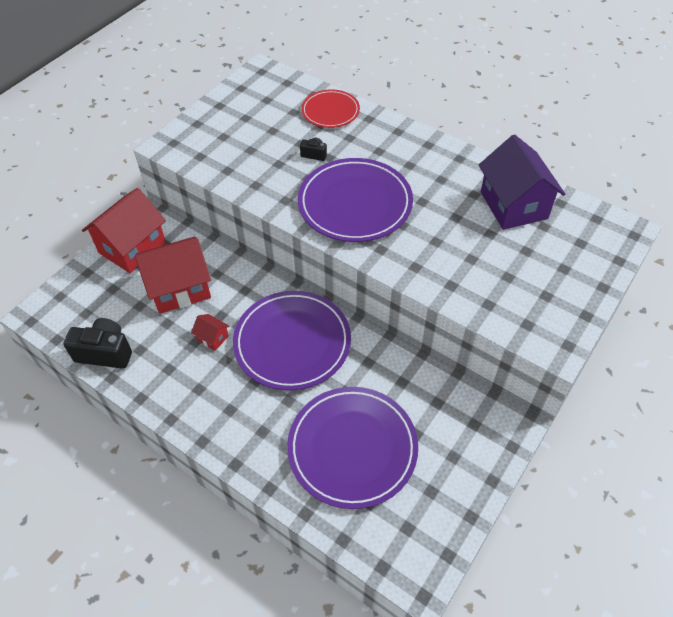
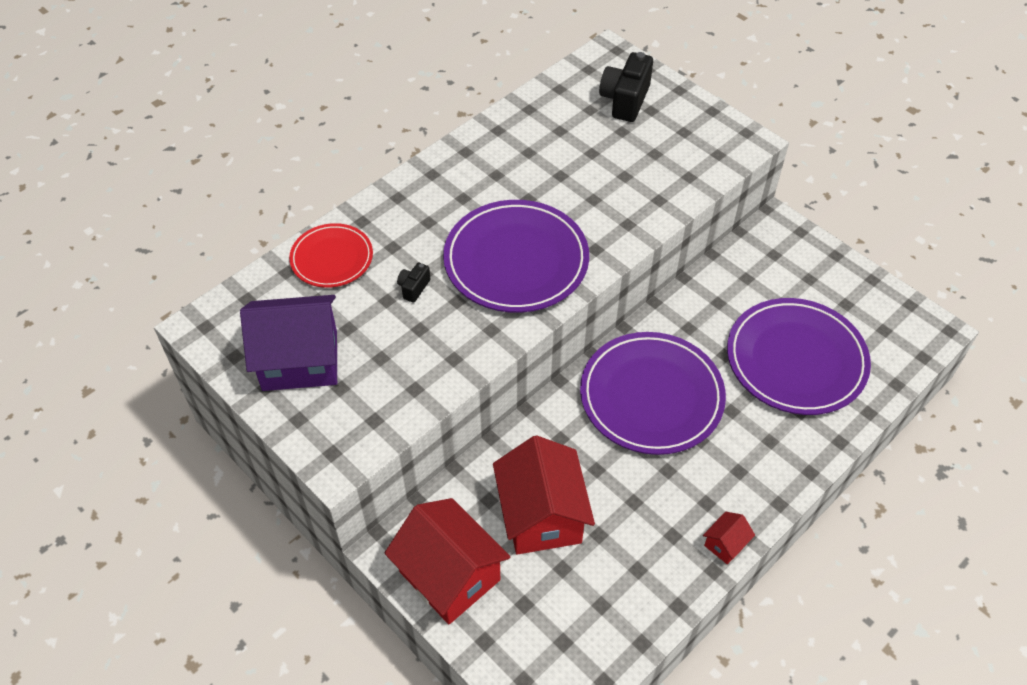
camera: 80 degrees left, 0 degrees up
black camera [63,318,132,369] -> black camera moved to [599,52,653,122]
red house [191,314,230,351] -> red house moved to [703,511,755,564]
purple house [479,135,565,230] -> purple house moved to [240,295,337,391]

